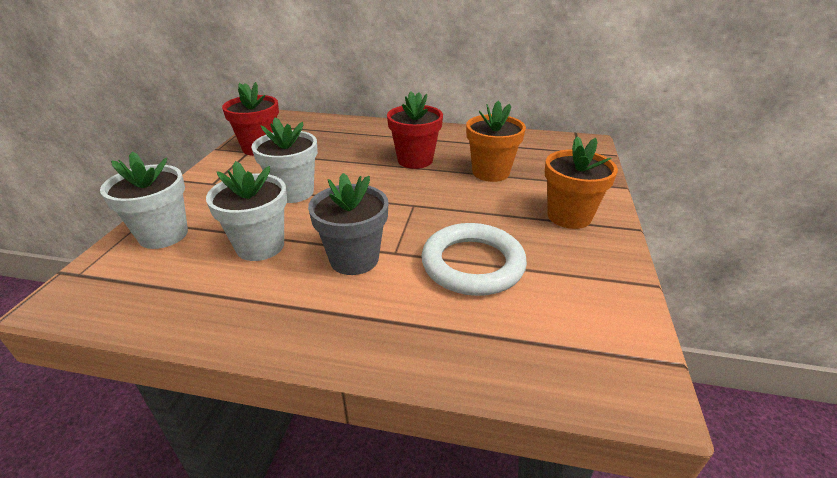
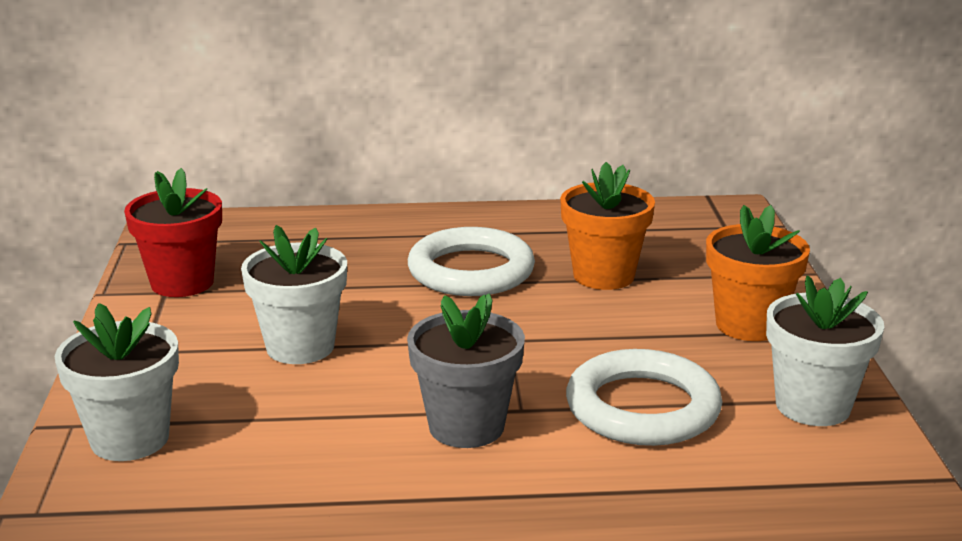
camera: 15 degrees left, 10 degrees down
white flower pot [206,161,287,261] -> white flower pot moved to [766,275,884,426]
red flower pot [387,91,443,169] -> white ring [408,227,535,296]

